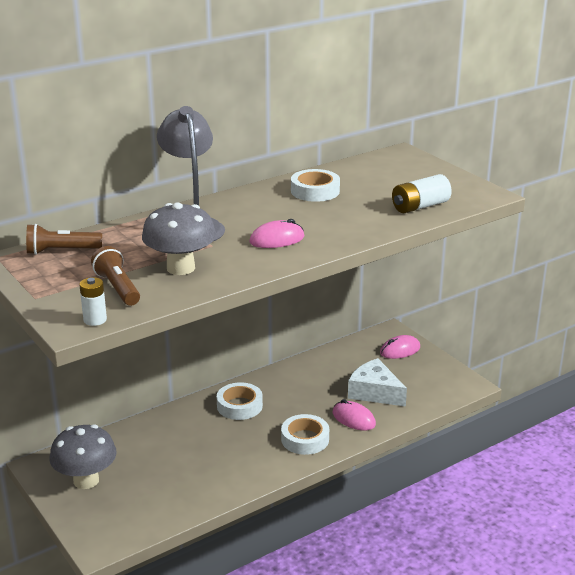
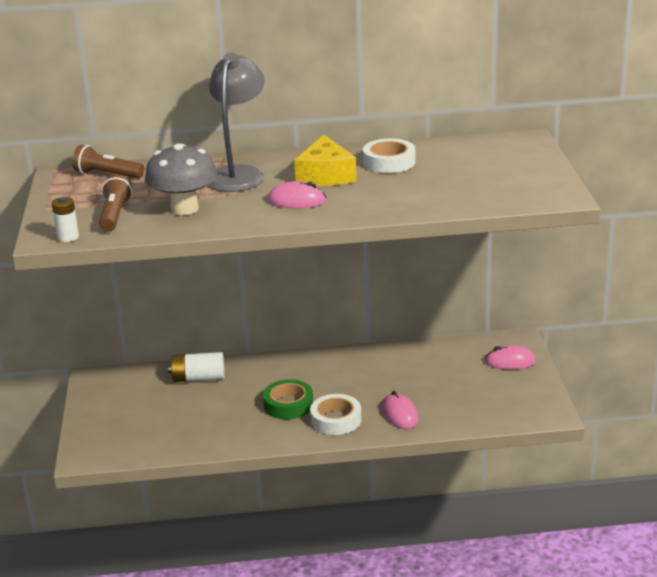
camera: 30 degrees right, 0 degrees up
grey mushroom [50,424,117,489] -> none
white tape [217,382,263,420] -> none
white cheese [348,358,407,407] -> none
white battery [392,174,452,213] -> white battery moved to [168,352,225,382]
none -> green tape [263,379,313,419]
none -> yellow cheese [294,135,357,186]

